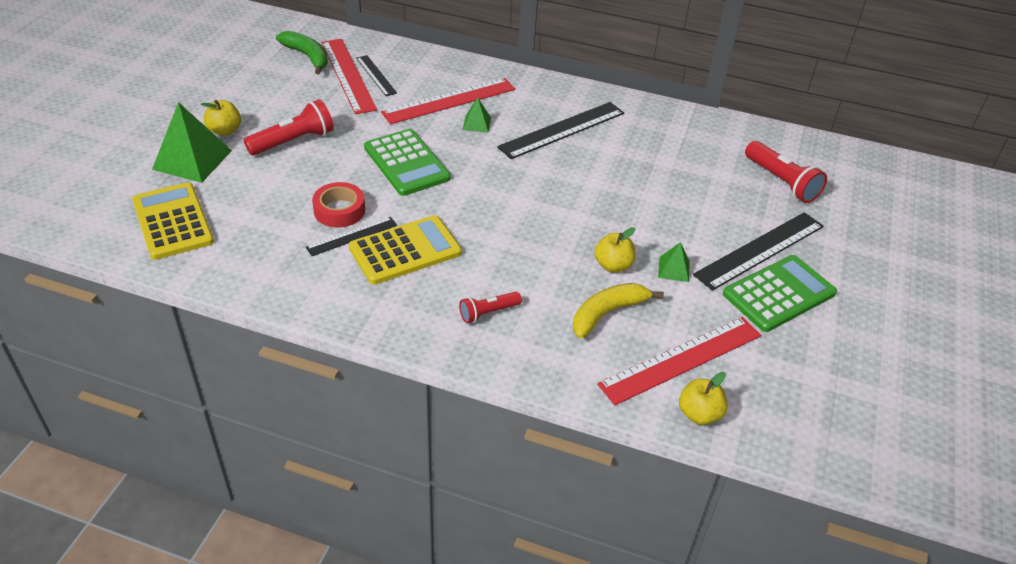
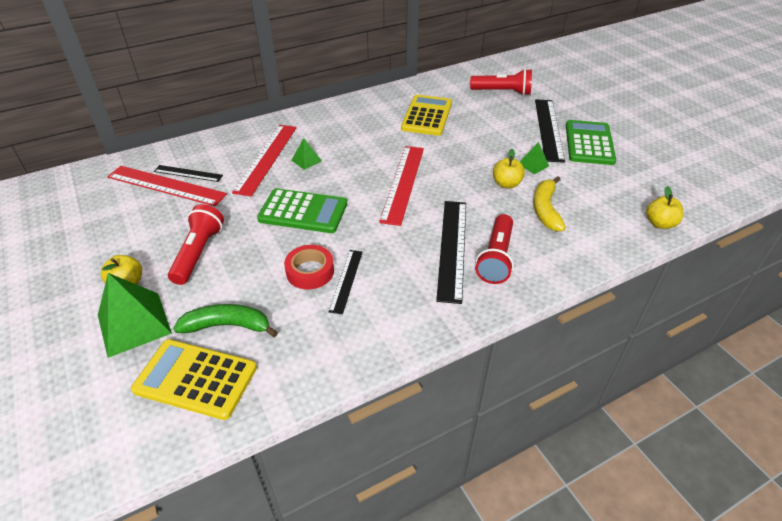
camera: 45 degrees left, 0 degrees up
green banana [276,31,328,74] -> green banana moved to [173,304,278,337]
yellow calculator [349,215,462,284] -> yellow calculator moved to [401,95,452,136]
red flashlight [459,292,522,323] -> red flashlight [475,214,514,284], size x1.67
black ruler [497,102,624,159] -> black ruler moved to [436,201,466,304]
red ruler [597,317,761,405] -> red ruler moved to [379,146,424,226]

